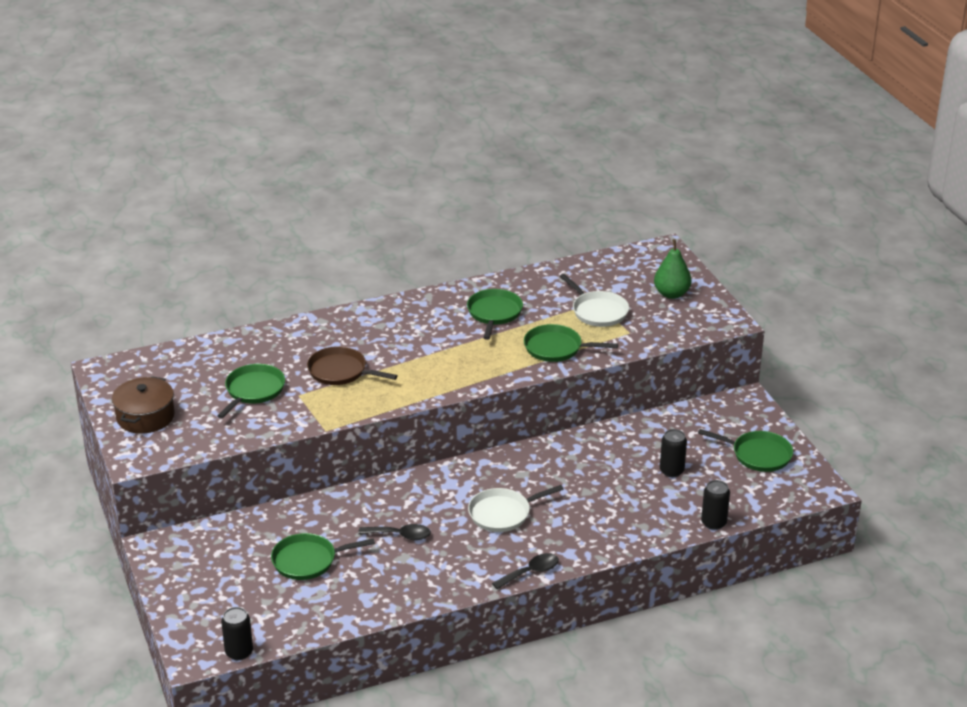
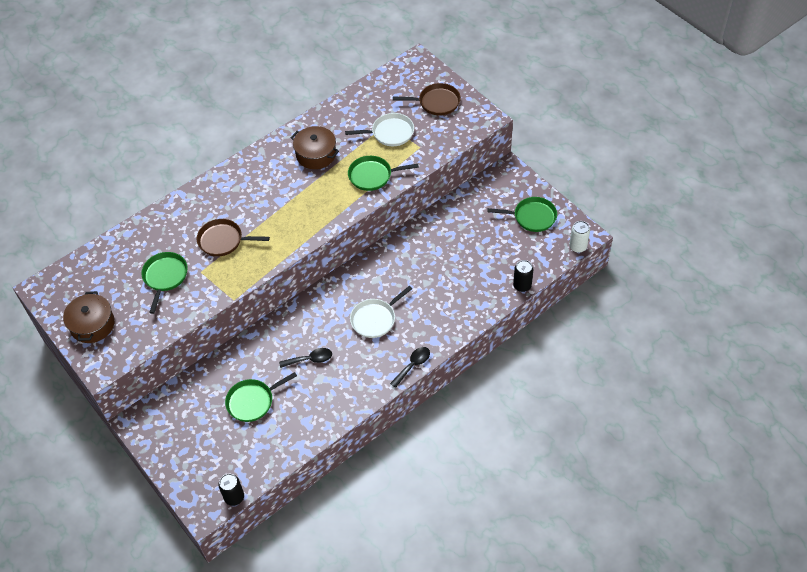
camera: 15 degrees left, 20 degrees up
green pan [467,289,523,340] -> brown pot [291,126,339,169]
white pan [560,274,629,327] -> white pan turned 45 degrees counterclockwise [345,113,414,146]
green pear [654,239,692,299] -> brown pan [393,83,461,116]
black can [660,429,687,477] -> none
none -> white can [569,221,590,253]

